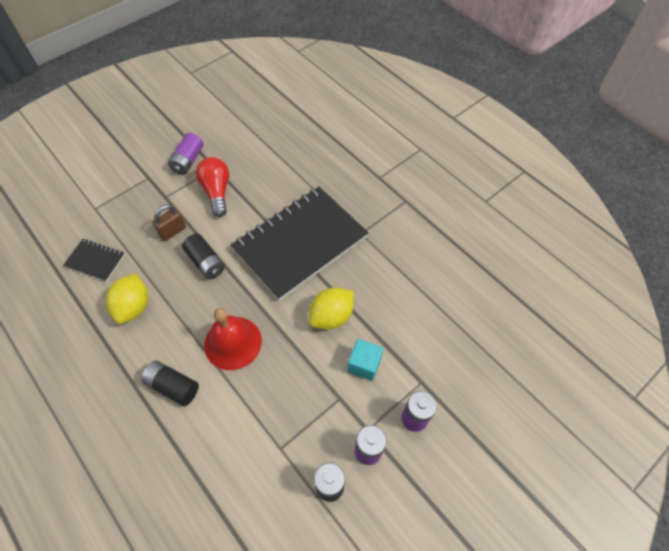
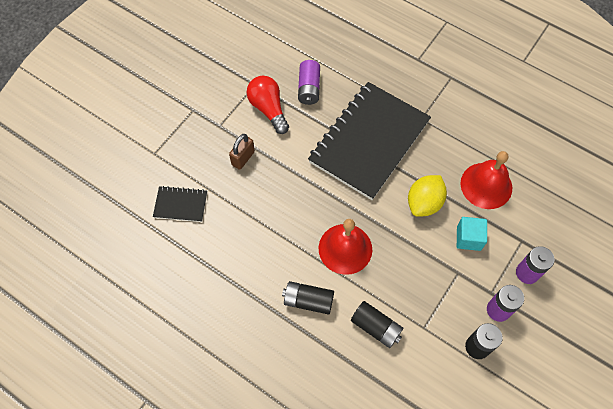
camera: 15 degrees left, 5 degrees up
yellow lemon [106,274,148,324] -> none
purple battery [168,133,203,175] -> purple battery moved to [298,60,320,105]
black battery [182,234,225,279] -> black battery moved to [351,301,403,348]
none -> red bell [461,151,512,209]

